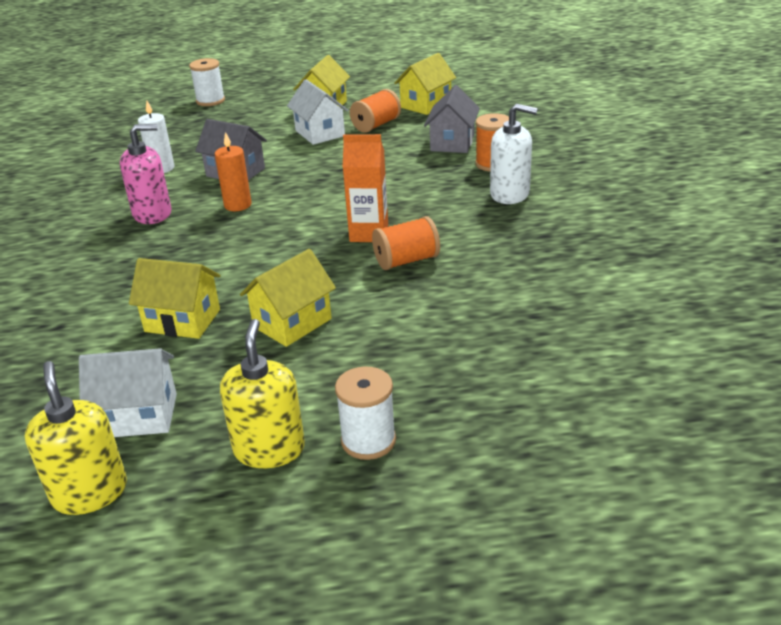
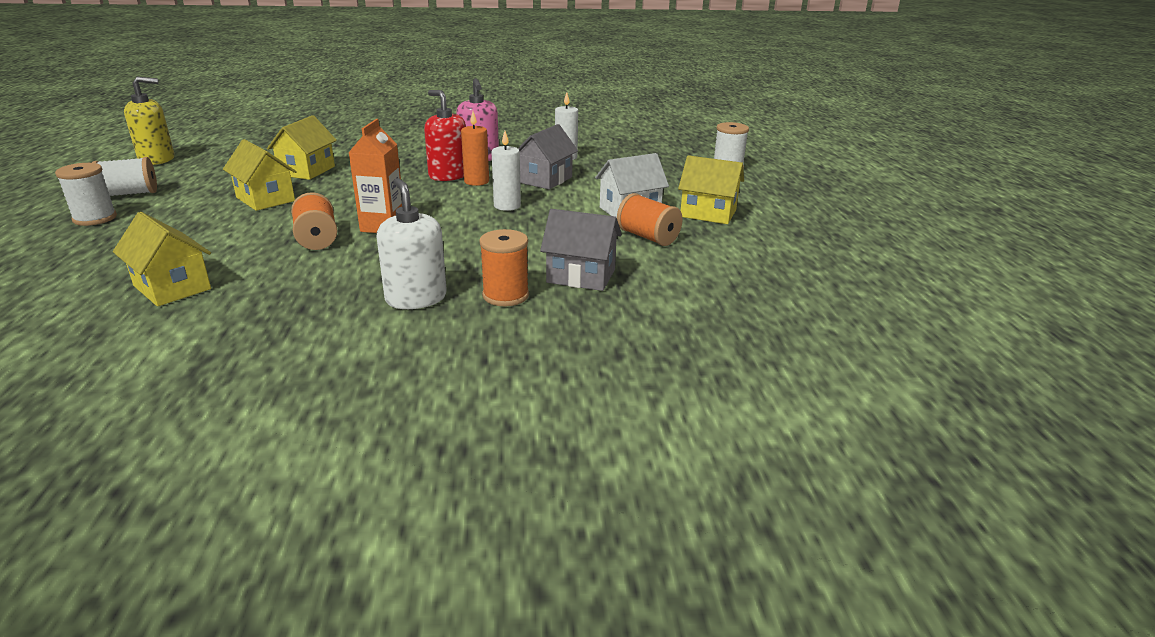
camera: 90 degrees right, 5 degrees down
white house [79,348,177,437] -> none
yellow soap dispenser [220,319,305,468] -> white spool [92,157,157,196]
yellow house [394,53,456,115] -> yellow house moved to [113,212,211,307]
white soap dispenser [490,104,538,204] -> white soap dispenser turned 135 degrees clockwise [377,178,447,309]
none -> red soap dispenser [424,90,466,181]
none -> white candle [492,131,521,211]

